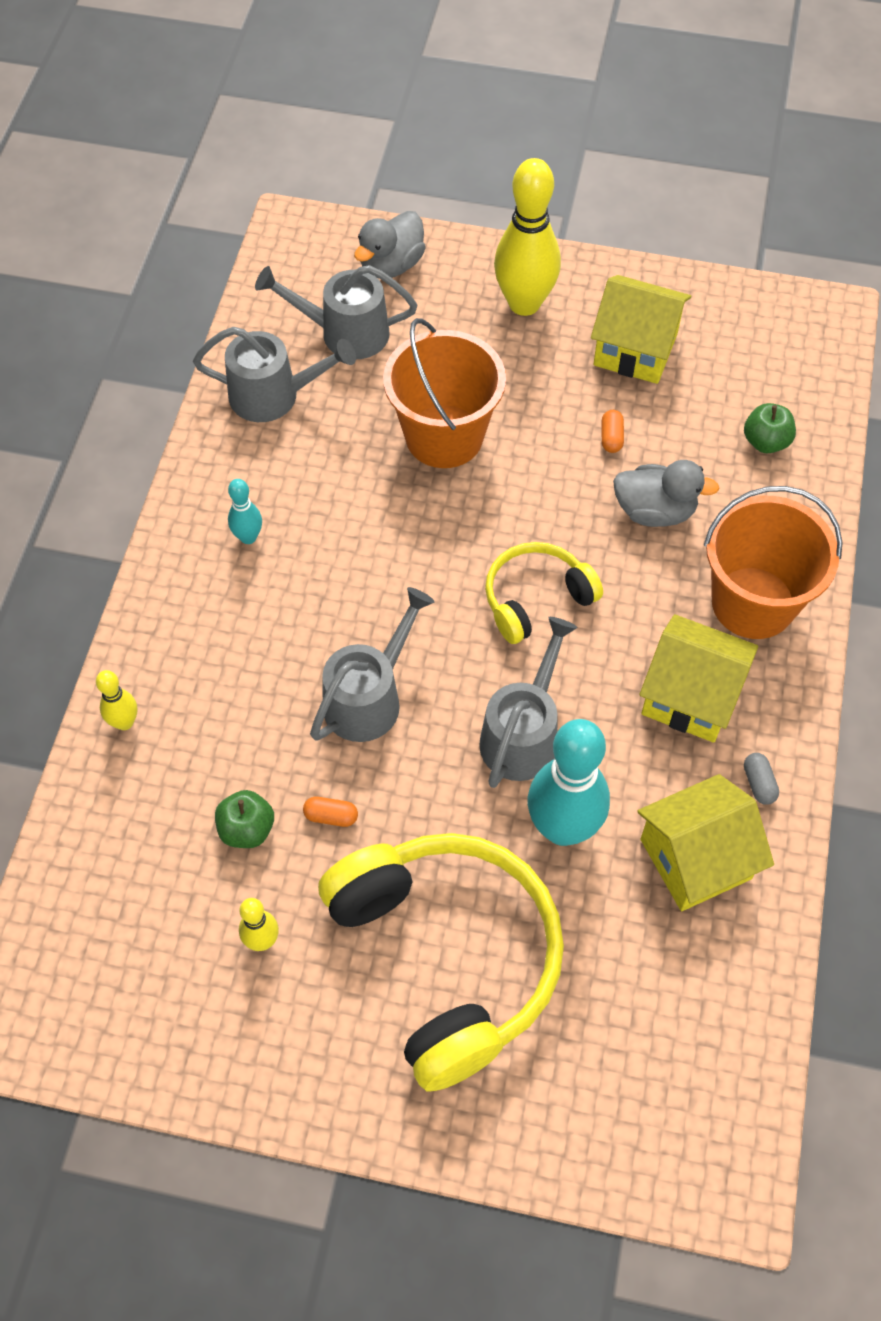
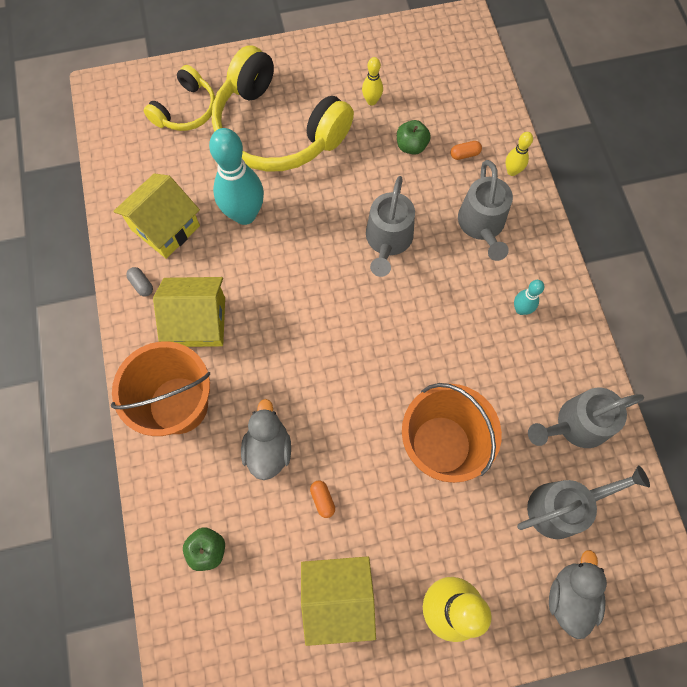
camera: 155 degrees right, 10 degrees up
orange capsule [303,797,358,827] -> orange capsule moved to [450,141,482,160]
grey watering can [479,617,577,788] -> grey watering can moved to [458,160,513,261]
yellow headphones [485,542,603,644] -> yellow headphones moved to [144,65,215,131]
grey duck [613,460,719,527] -> grey duck turned 105 degrees clockwise [241,399,291,480]

